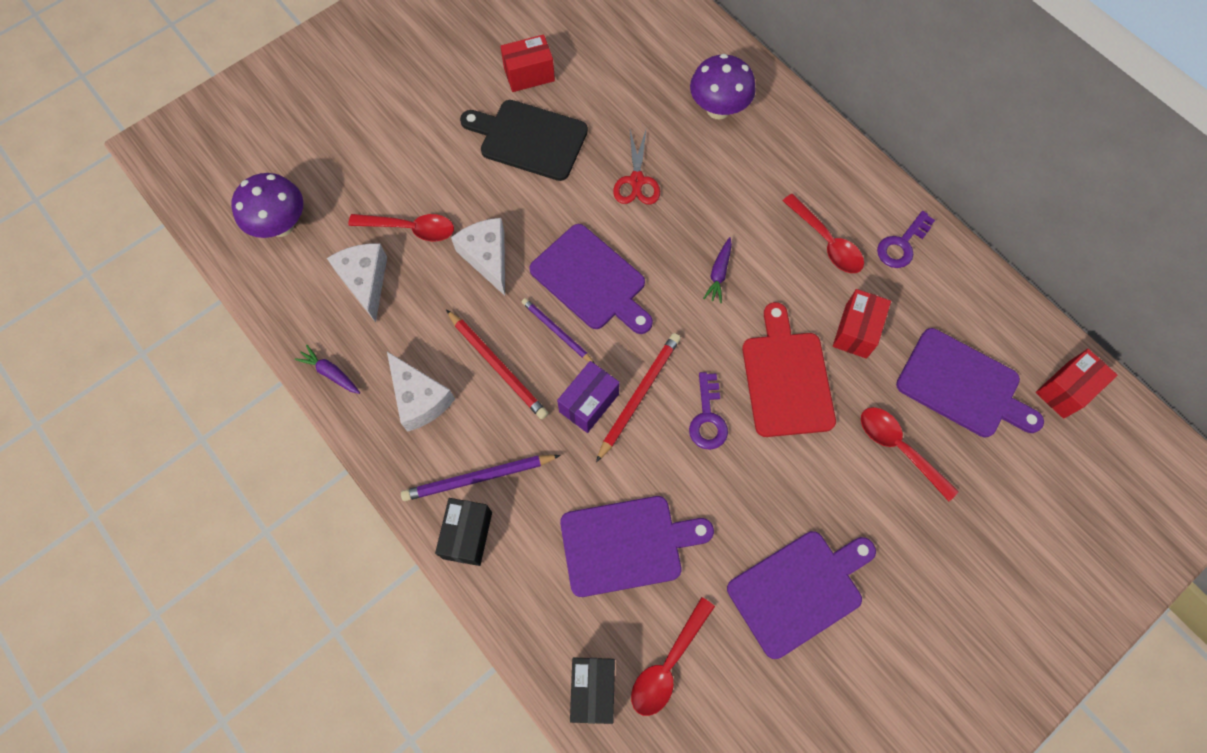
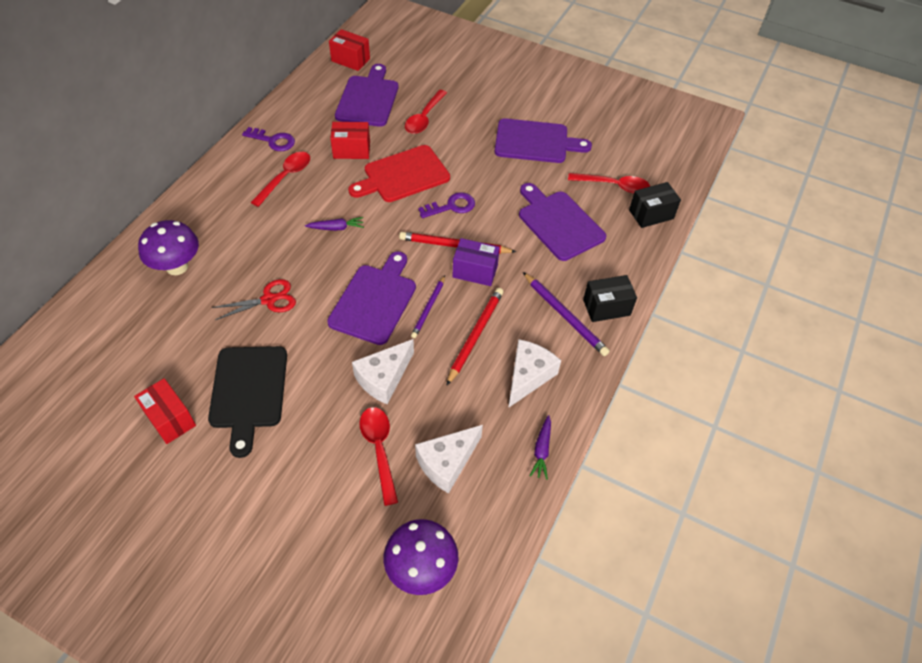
camera: 115 degrees left, 15 degrees down
purple cutting board [727,531,876,659] -> purple cutting board turned 150 degrees clockwise [495,118,592,163]

